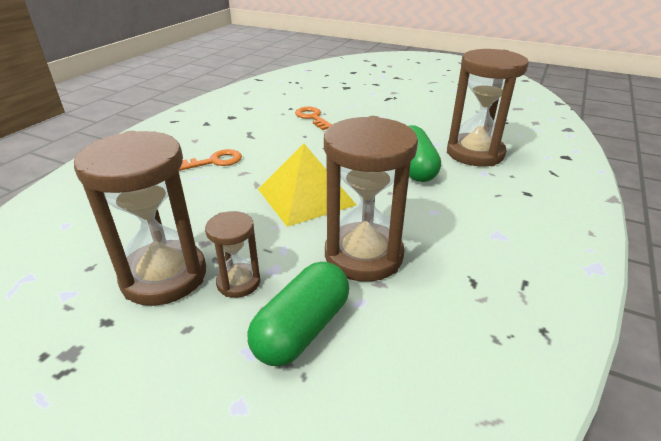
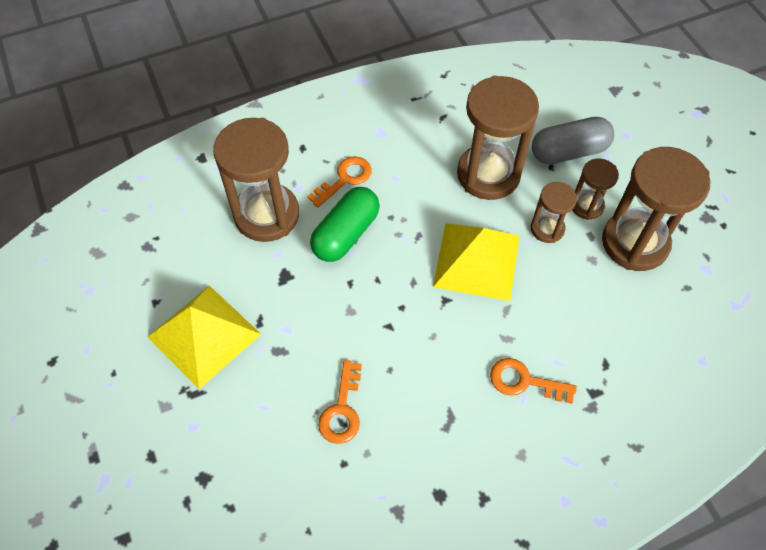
camera: 140 degrees left, 25 degrees up
green capsule [248,262,349,366] -> grey capsule [532,117,614,164]
none -> yellow pyramid [147,285,261,389]
none -> orange key [307,156,372,208]
none -> brown hourglass [531,182,577,243]

